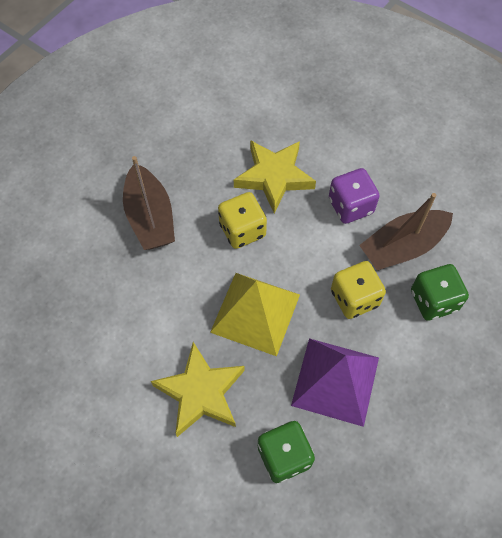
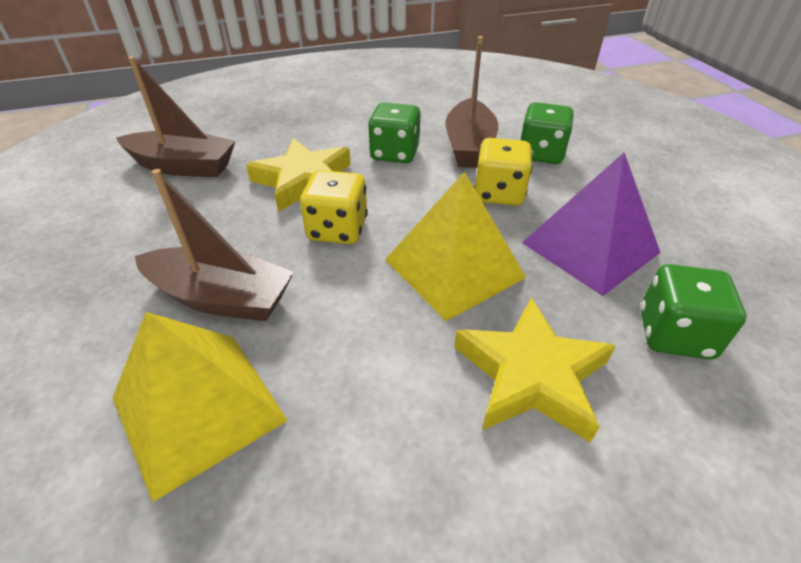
camera: 55 degrees left, 20 degrees down
purple dice [329,168,380,224] -> green dice [368,102,420,163]
none -> yellow pyramid [112,312,288,502]
none -> brown boat [116,56,236,177]

